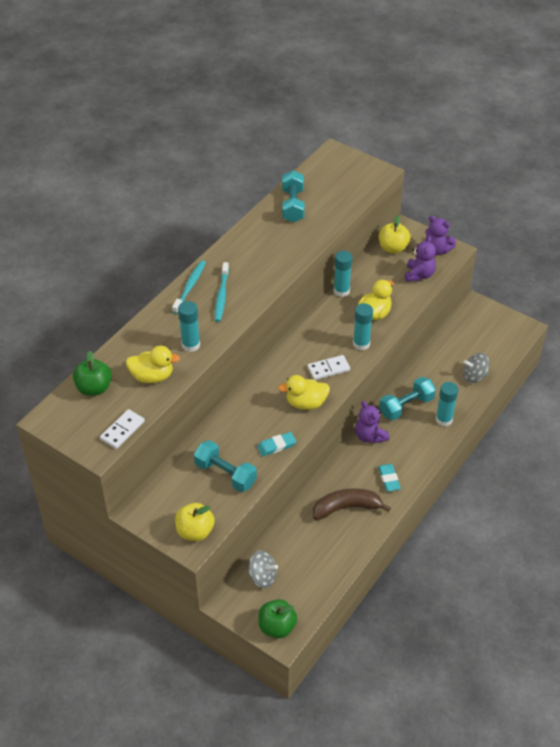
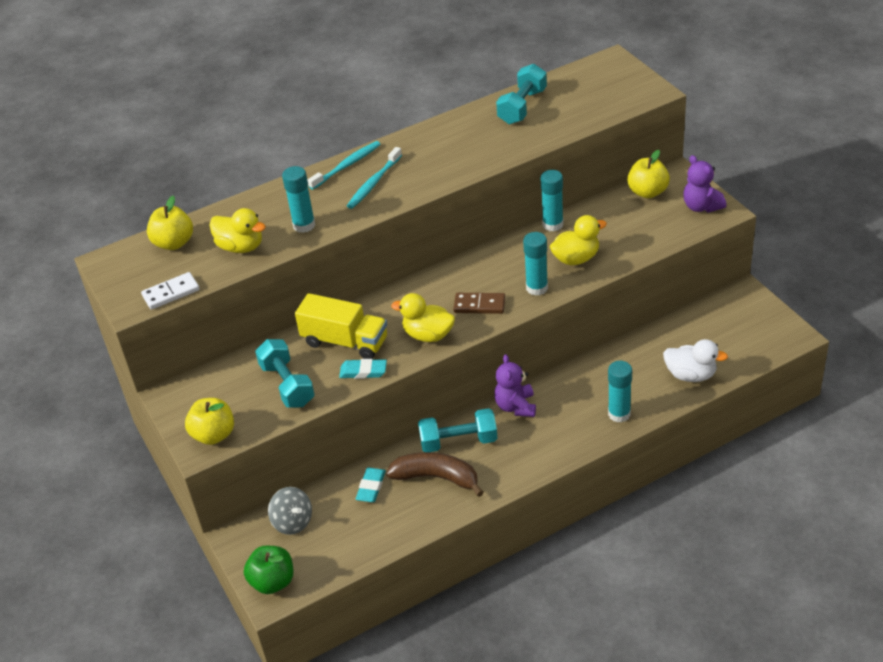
camera: 30 degrees right, 5 degrees down
green apple [73,351,112,396] -> yellow apple [147,196,193,250]
white domino [308,355,350,380] -> brown domino [453,293,505,314]
turquoise eraser [378,464,401,491] -> turquoise eraser moved to [356,468,386,502]
turquoise dumbbell [379,377,436,420] -> turquoise dumbbell moved to [418,408,498,452]
purple teddy bear [405,236,436,281] -> none
grey spinning top [463,353,489,383] -> white duck [663,339,728,382]
none -> yellow truck [295,293,387,359]

